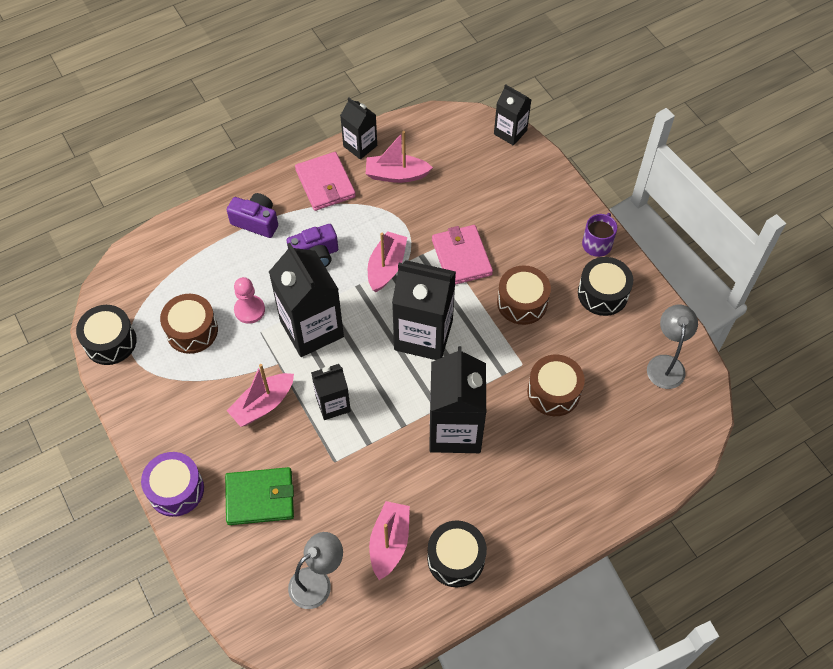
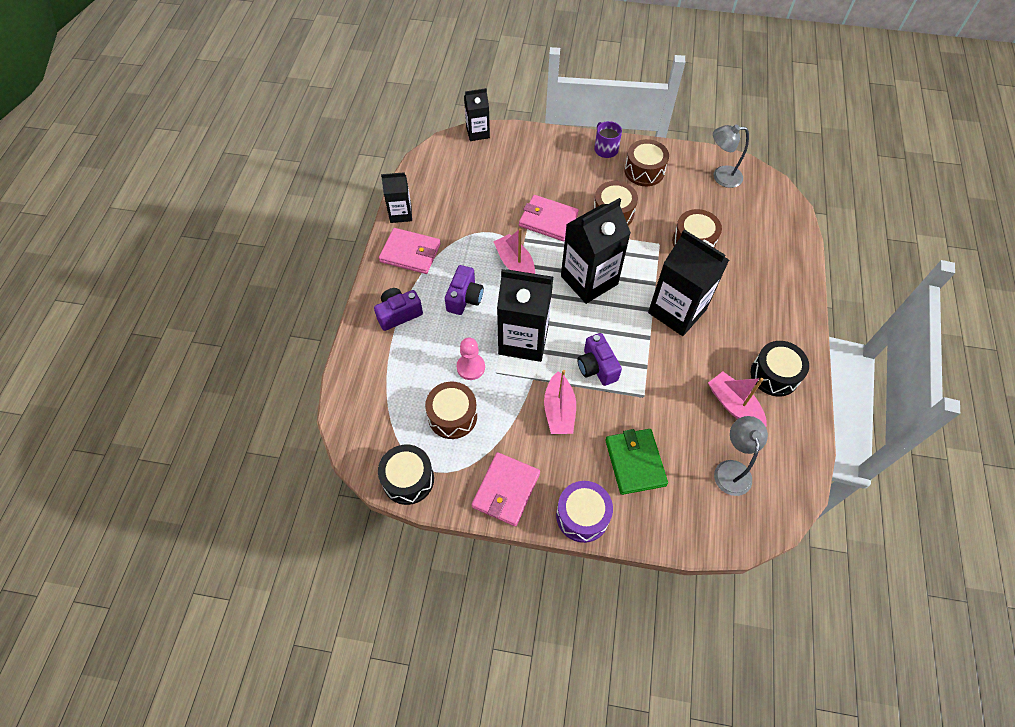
camera: 50 degrees left, 0 degrees up
green wallet [225,467,294,525] -> green wallet turned 45 degrees counterclockwise [605,429,668,495]
black carton [311,364,351,420] -> purple camera [577,333,622,386]
pink boat [366,131,433,183] -> none
black drum [578,257,633,316] -> brown drum [624,139,669,186]
grey lamp [647,305,698,389] -> grey lamp turned 45 degrees counterclockwise [713,125,749,188]
none -> pink wallet [472,452,540,526]

